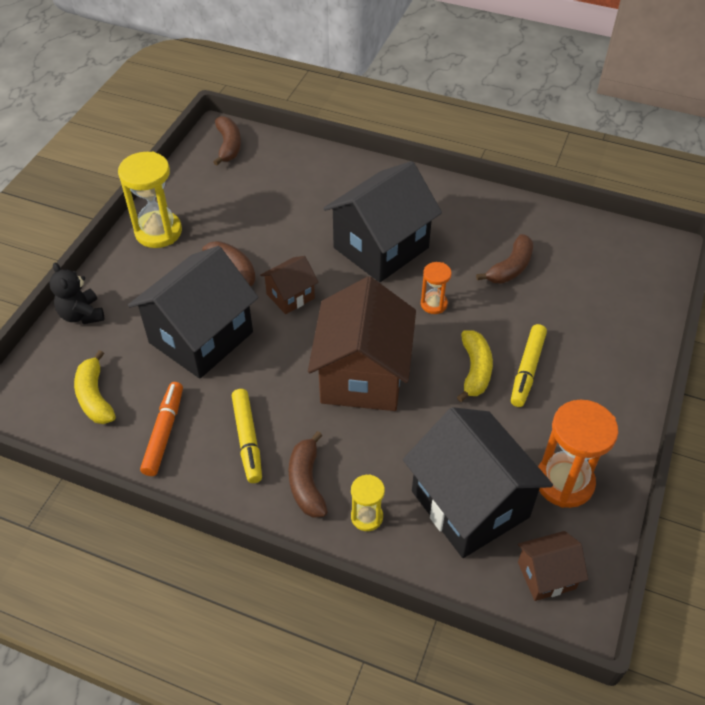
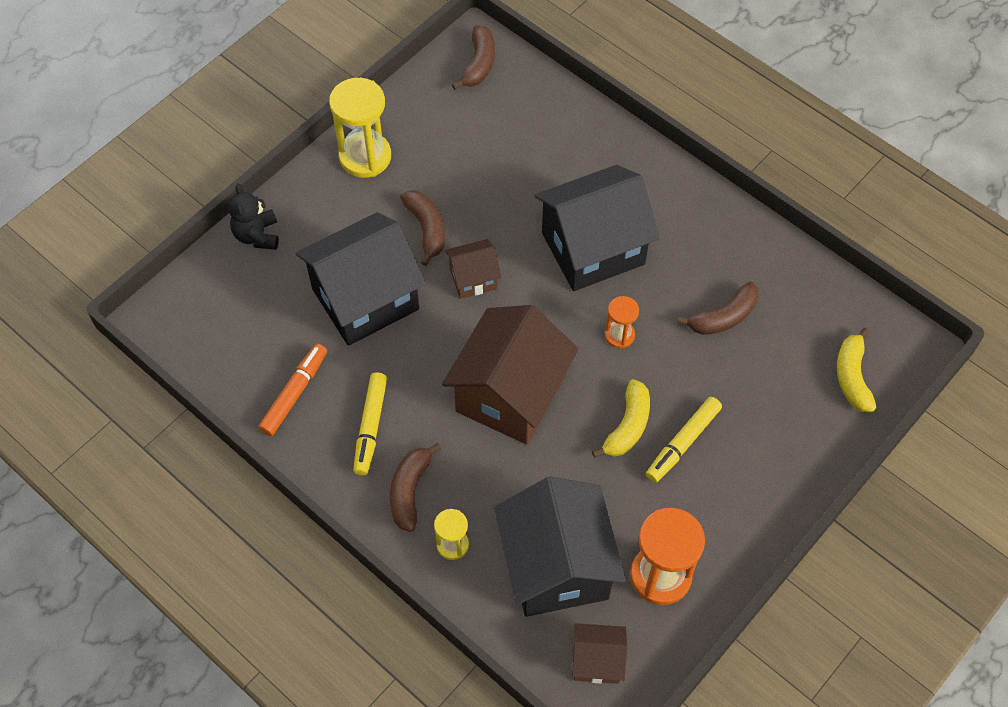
camera: 20 degrees right, 10 degrees up
yellow banana [74,350,116,424] -> yellow banana moved to [837,328,877,412]

